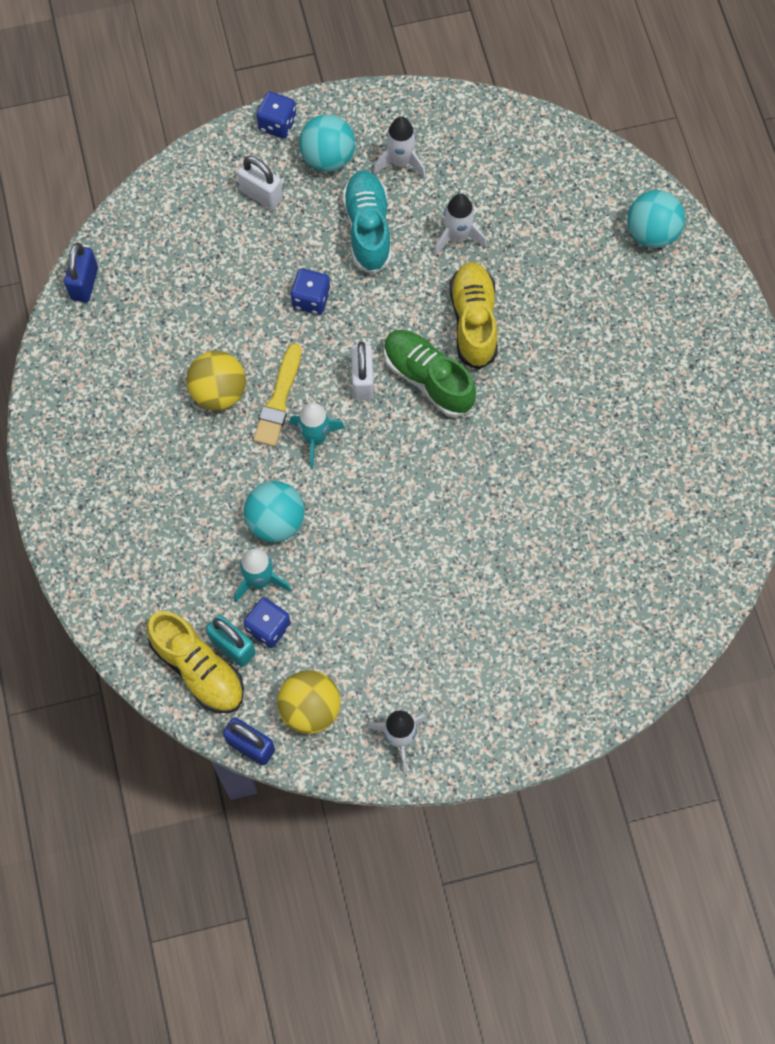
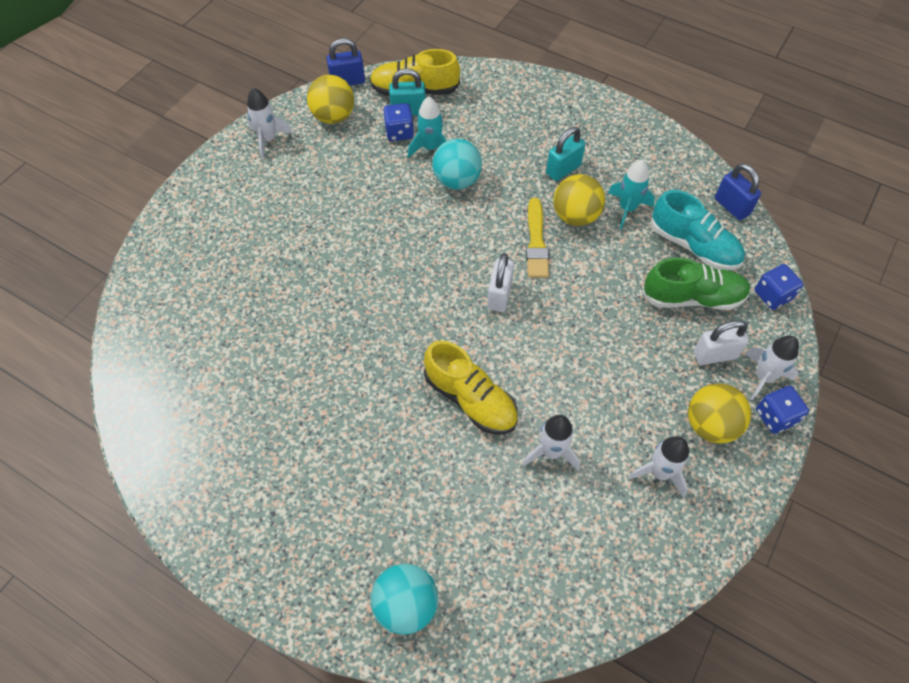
camera: 135 degrees right, 10 degrees down
yellow brush [253,343,301,447] -> yellow brush turned 150 degrees counterclockwise [526,198,549,278]
turquoise rocket [289,402,345,469] -> turquoise rocket moved to [608,159,655,229]
blue dice [291,269,330,315] -> blue dice moved to [755,264,803,310]
turquoise ball [299,114,355,172] -> yellow ball [688,383,751,444]
turquoise shoe [342,170,392,274] -> turquoise shoe moved to [651,190,745,270]
white padlock [351,342,374,400] -> white padlock turned 60 degrees clockwise [487,253,514,312]
green shoe [384,330,476,418] -> green shoe moved to [642,257,751,310]
none -> turquoise padlock [546,127,585,181]
none -> white rocket [745,336,799,401]

